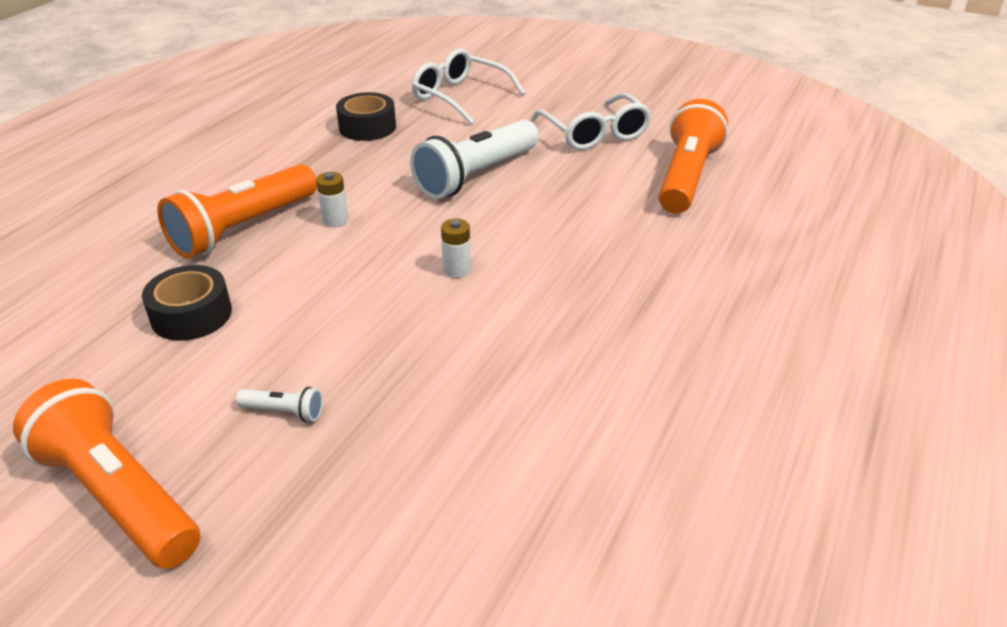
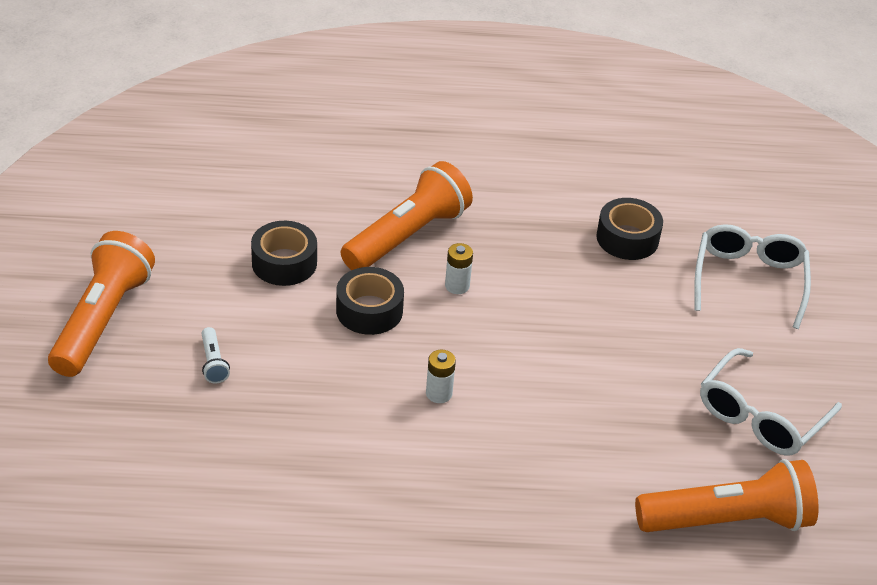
camera: 60 degrees right, 5 degrees up
orange flashlight [157,164,317,259] -> orange flashlight turned 120 degrees clockwise [341,161,473,270]
white flashlight [410,119,539,199] -> none
none -> black tape [336,267,404,335]

